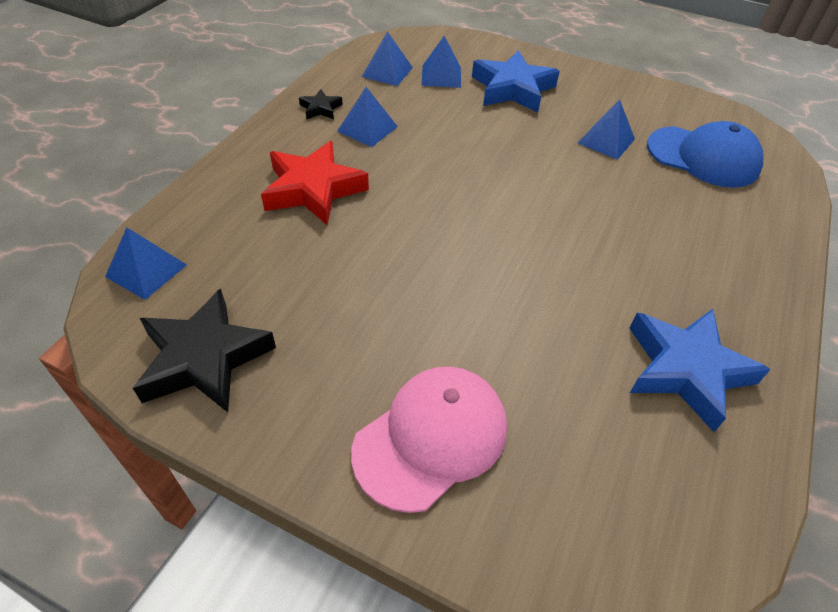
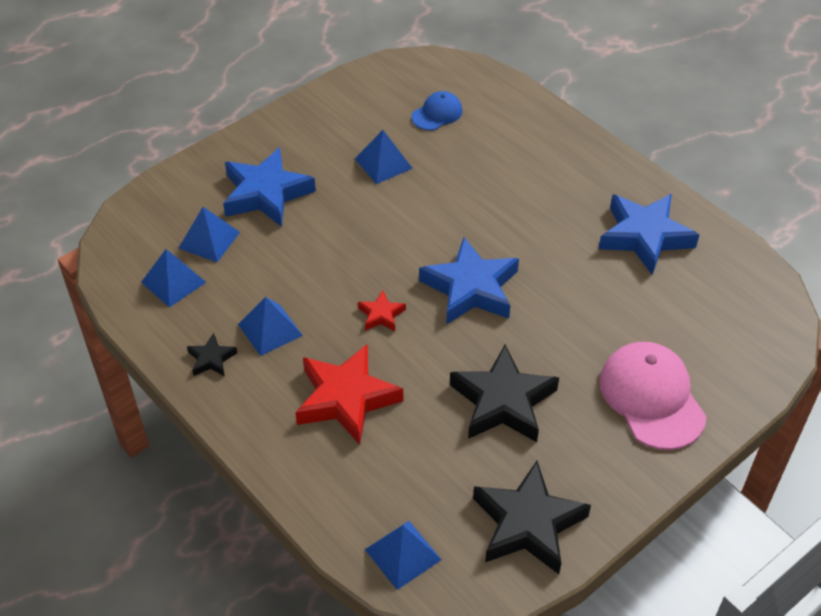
camera: 65 degrees left, 0 degrees up
blue cap [647,121,763,188] -> blue cap [411,91,463,130], size x0.54
none -> red star [358,290,406,331]
none -> blue star [419,237,519,325]
none -> black star [450,344,559,442]

